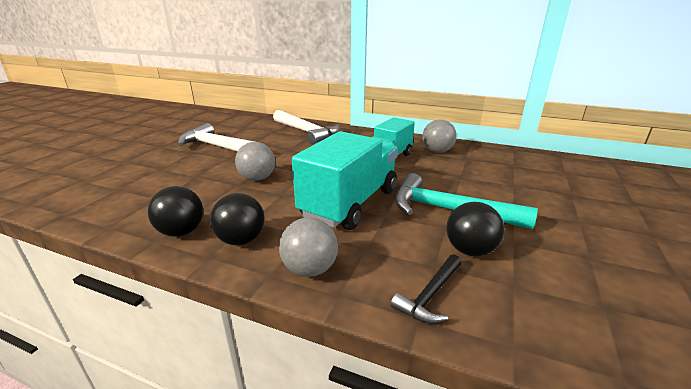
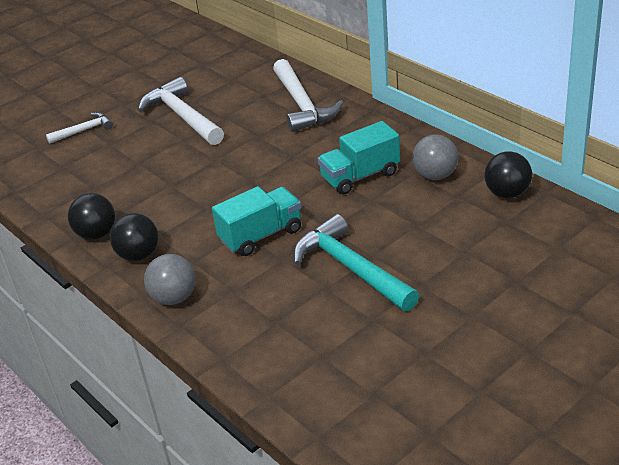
camera: 30 degrees right, 10 degrees up
grey ball [235,142,275,181] -> none
turquoise truck [292,131,398,230] -> turquoise truck [212,186,301,256], size x0.64
black hammer [391,255,462,324] -> none
black ball [447,202,504,256] -> black ball moved to [484,152,532,198]
none -> white hammer [46,112,113,144]

